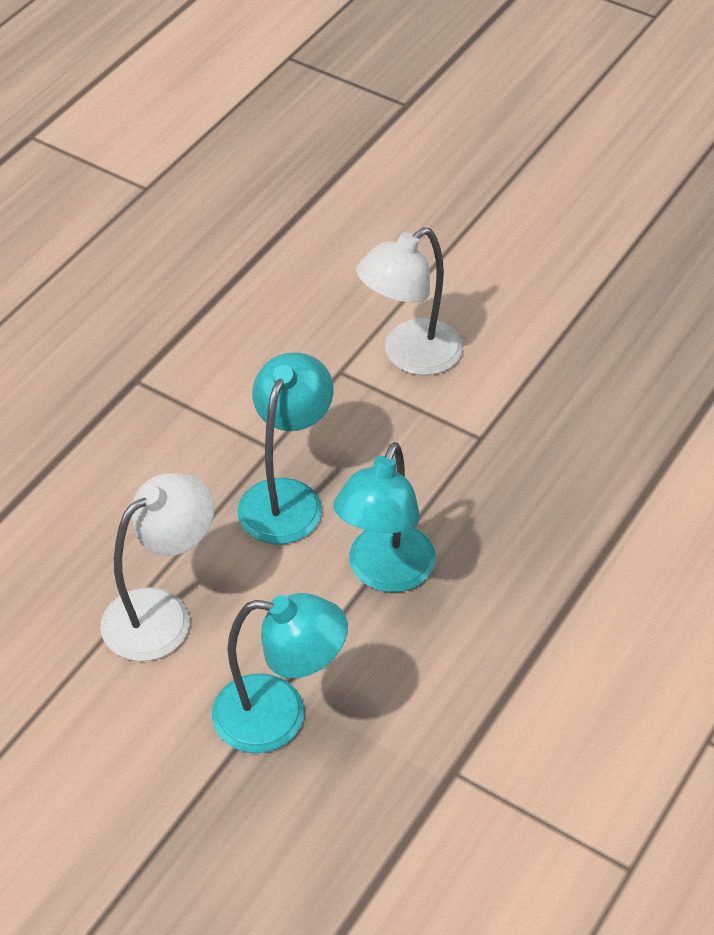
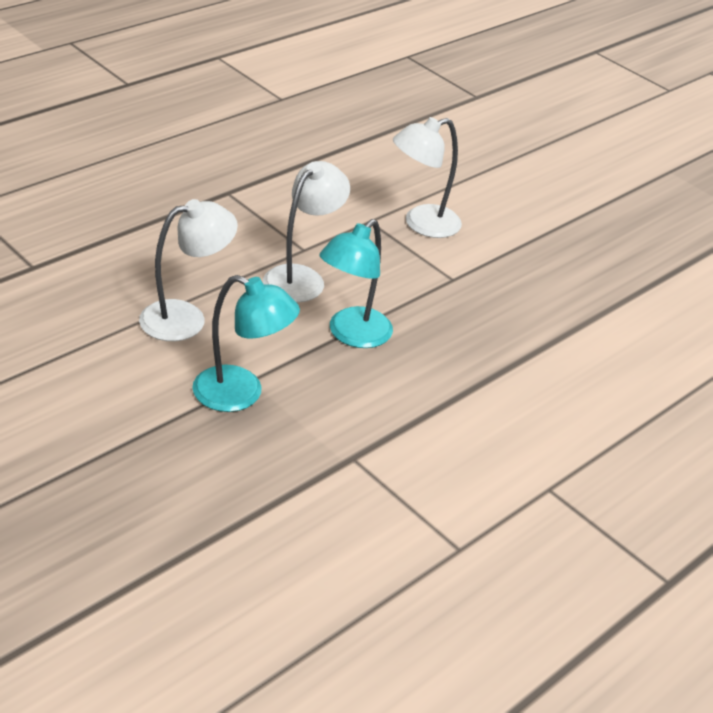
camera: 10 degrees right, 10 degrees down
turquoise lamp [238,352,334,544] -> white lamp [263,161,350,303]

